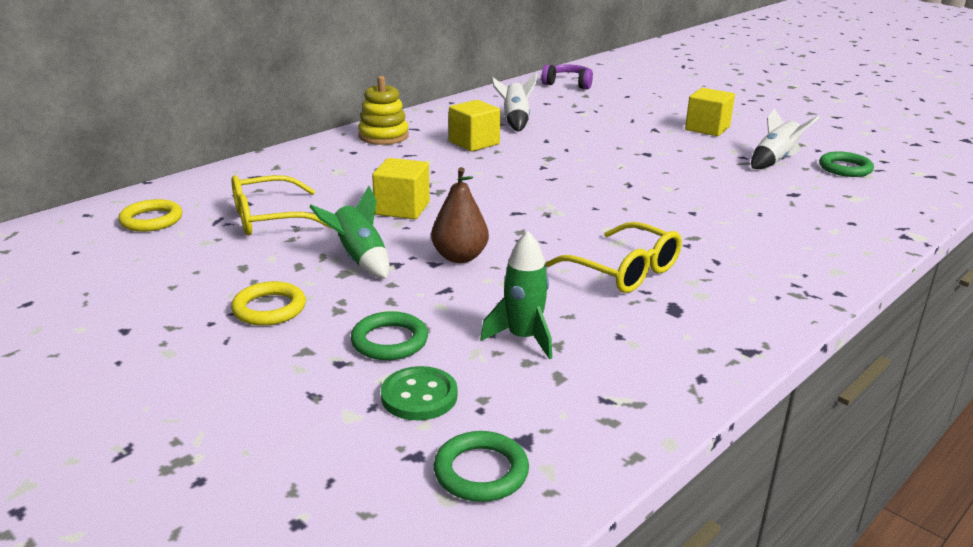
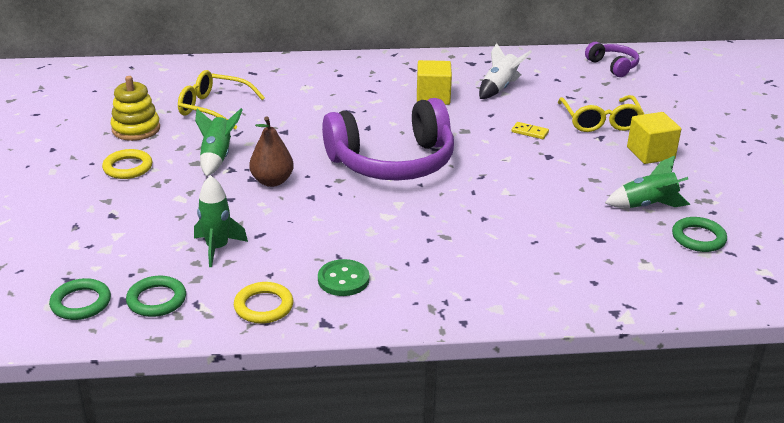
camera: 40 degrees right, 5 degrees up
yellow ring [118,199,182,232] -> yellow ring moved to [234,282,293,324]
green ring [351,311,428,360] -> green ring moved to [126,276,186,317]
yellow stacking toy [358,76,409,145] -> yellow stacking toy moved to [110,76,160,141]
yellow cube [372,158,430,219] -> none
green button [381,366,458,420] -> green button moved to [318,259,369,296]
yellow glasses [545,222,682,293] -> yellow glasses moved to [558,95,644,132]
white rocket [751,108,820,169] -> green rocket [605,156,690,208]
none -> purple headphones [322,98,454,181]
none -> yellow domino [511,122,549,139]

